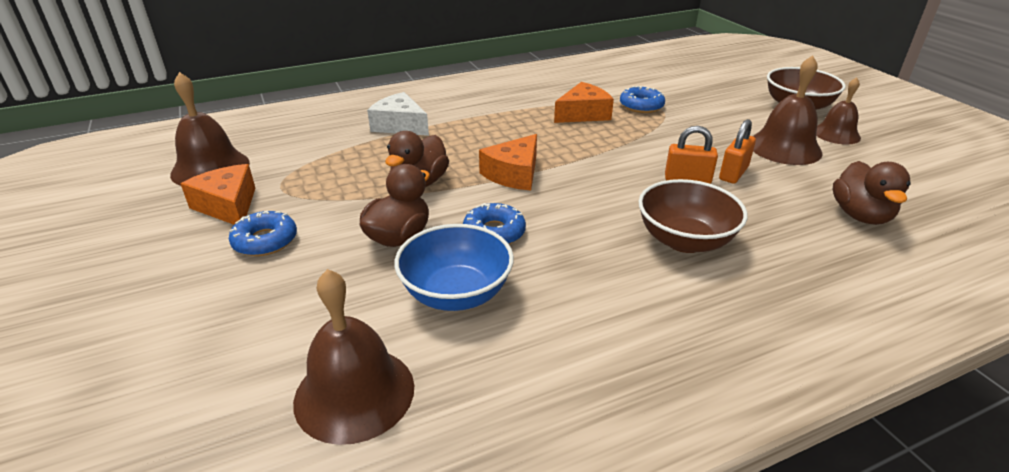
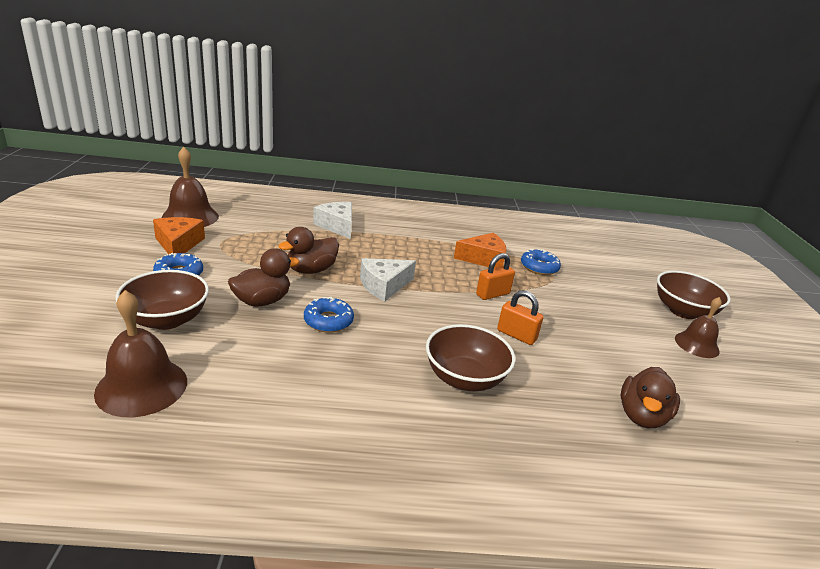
camera: 20 degrees right, 5 degrees down
blue bowl [395,224,514,311] -> none
orange cheese [479,134,537,191] -> white cheese [360,258,416,301]
orange padlock [719,119,756,183] -> orange padlock moved to [476,253,515,300]
brown bell [753,55,823,165] -> none
none -> brown bowl [116,270,209,330]

